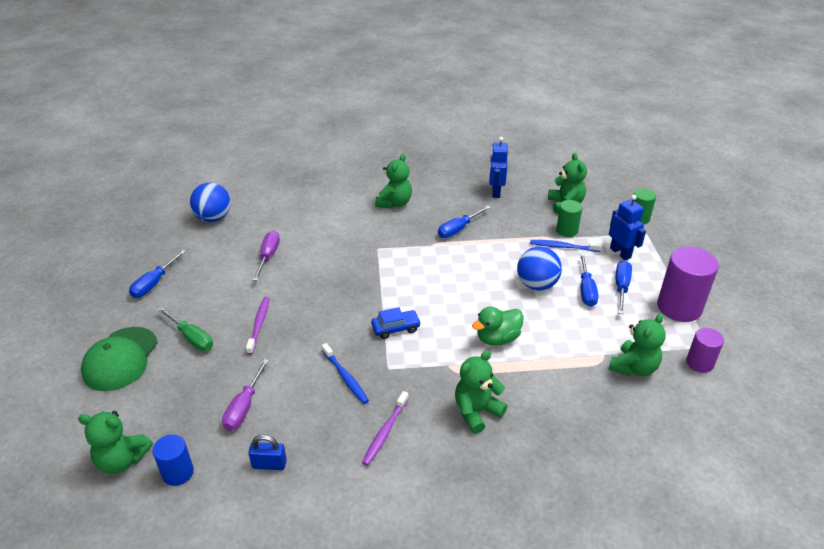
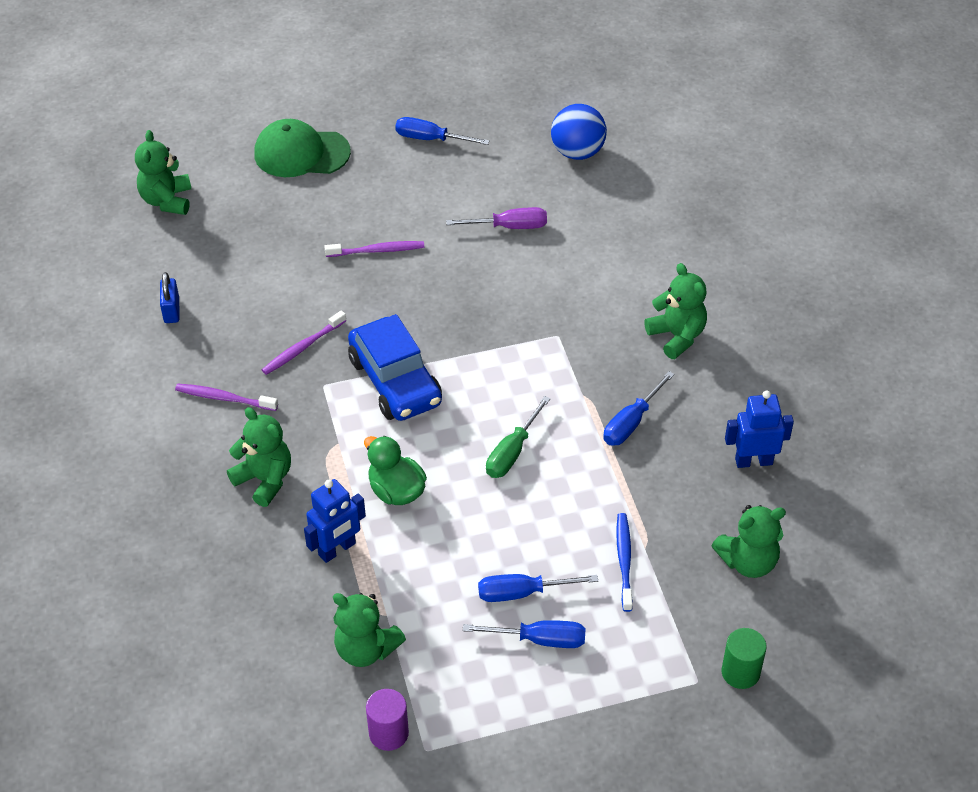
camera: 80 degrees right, 10 degrees up
blue cylinder [153,434,194,486] -> none
green screwdriver [158,307,213,351] -> green screwdriver moved to [486,396,551,478]
purple screwdriver [222,359,269,431] -> none
blue toothbrush [322,343,369,404] -> purple toothbrush [262,311,346,375]
blue car [371,307,421,339] -> blue car [348,314,442,421], size x1.93
green teddy bear [375,153,412,208] -> green teddy bear turned 135 degrees counterclockwise [644,263,707,359]
blue screwdriver [438,206,491,238] -> blue screwdriver turned 90 degrees counterclockwise [603,371,675,446]
blue ball [517,247,562,290] -> none
green cylinder [556,200,583,237] -> none
blue robot [609,195,646,260] -> blue robot moved to [304,479,366,563]
purple cylinder [657,247,719,322] -> none

